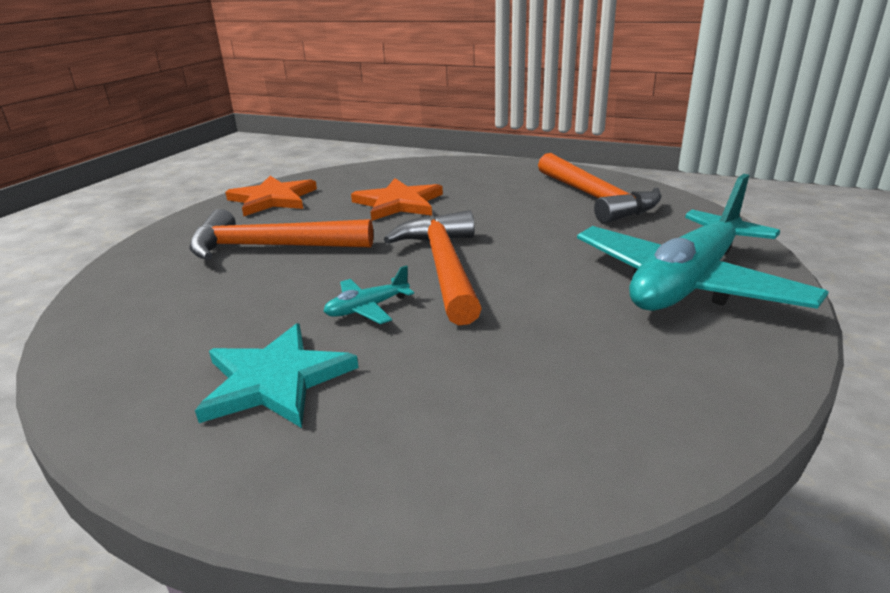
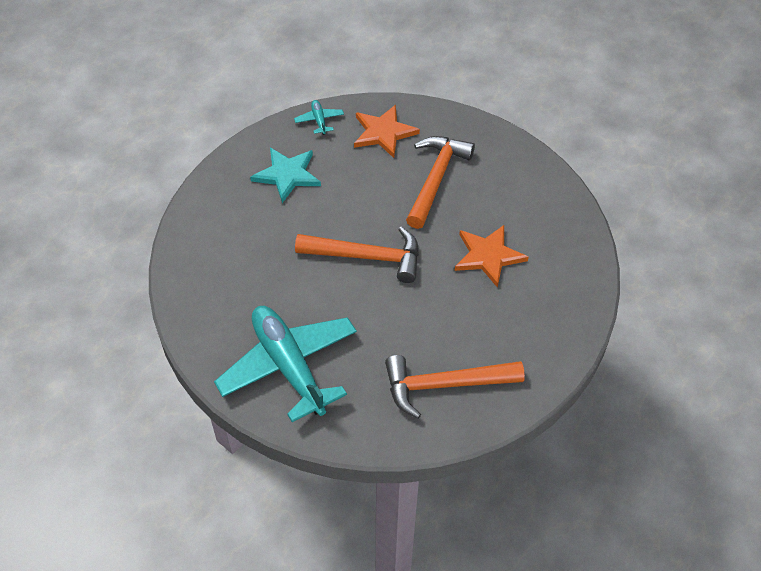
camera: 105 degrees right, 25 degrees up
orange star [225,176,317,216] -> orange star moved to [354,105,420,158]
turquoise plane [323,265,414,324] -> turquoise plane moved to [294,100,344,135]

